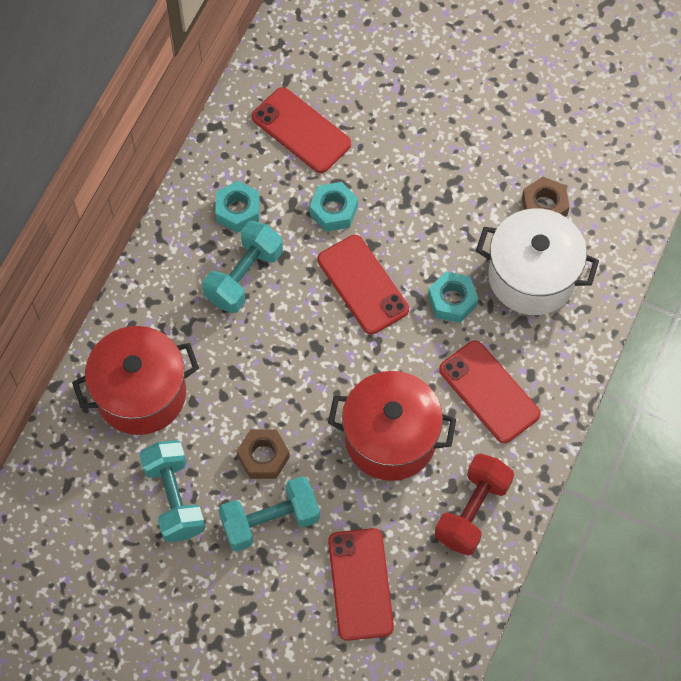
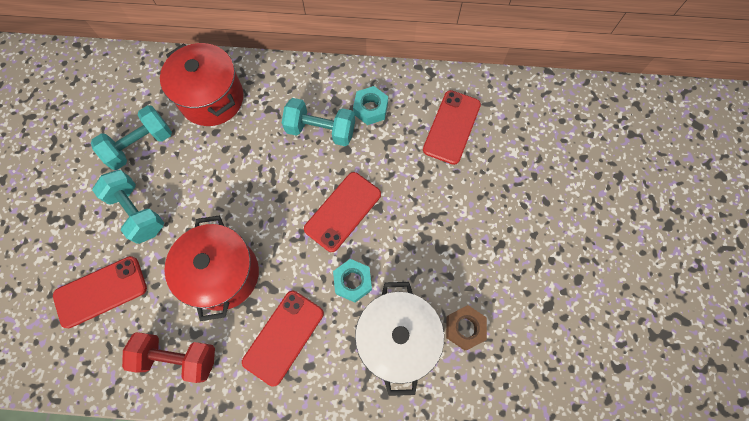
camera: 70 degrees right, 5 degrees up
brown nut [237,429,290,479] -> none
turquoise nut [309,182,358,231] -> none

